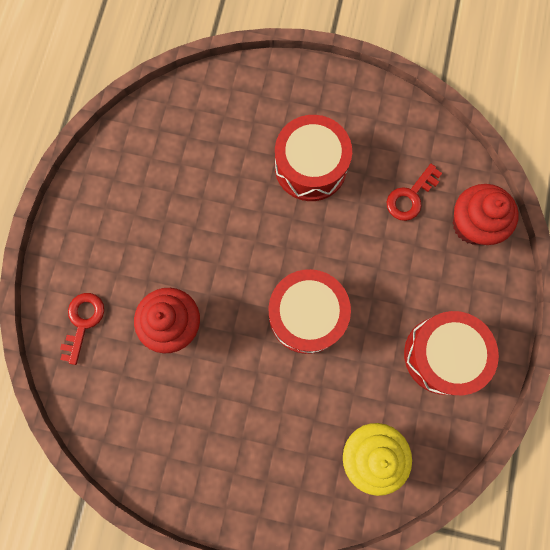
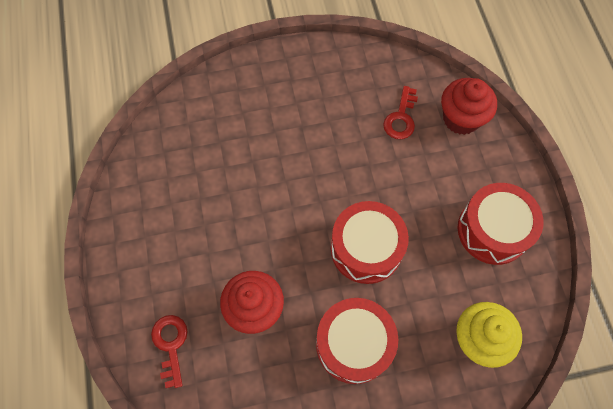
camera: 25 degrees left, 10 degrees down
red drum [275,115,352,201] -> red drum moved to [316,298,398,384]

